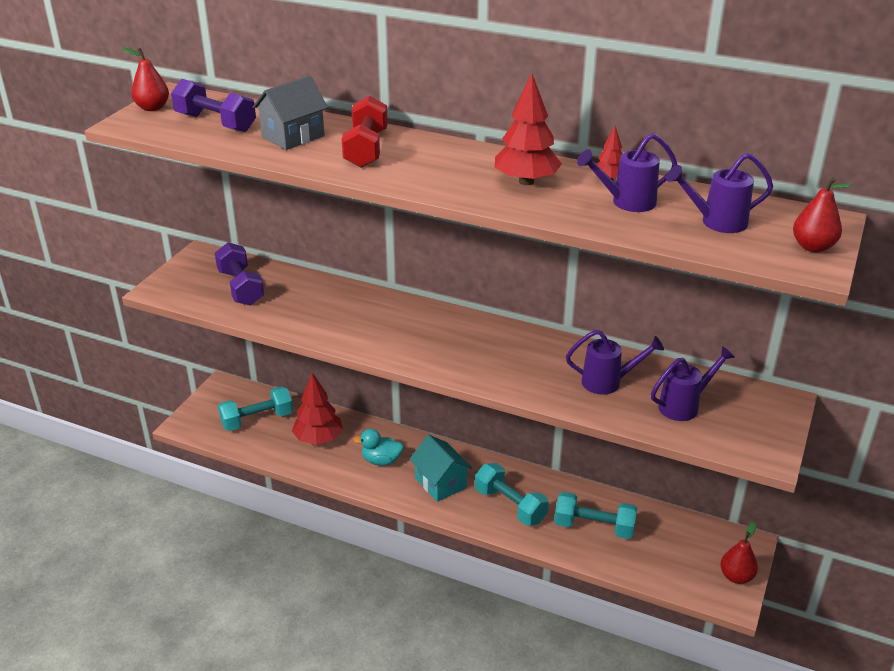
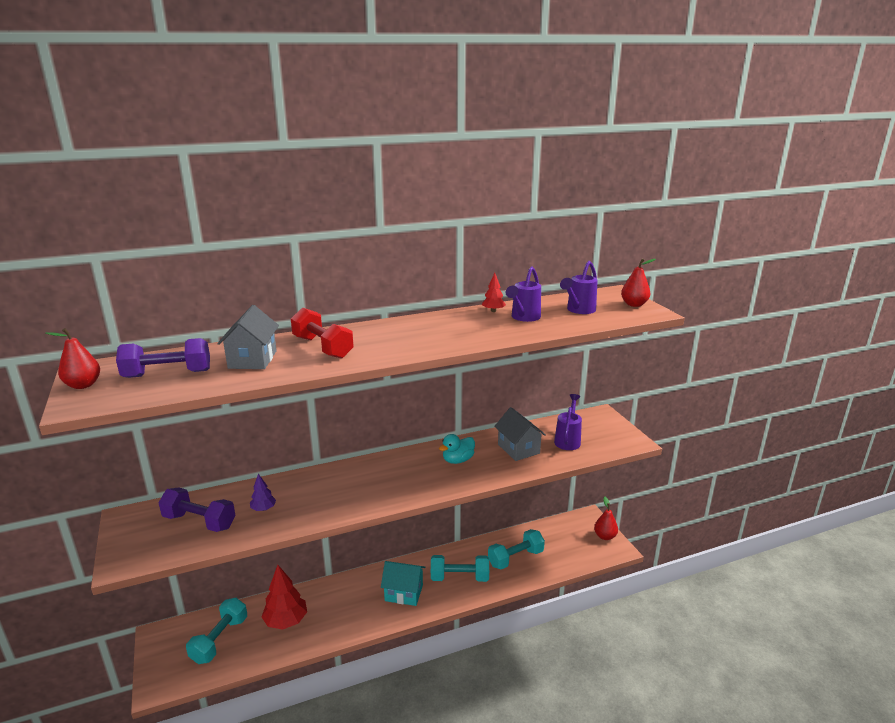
camera: 45 degrees left, 10 degrees down
turquoise duck [353,429,404,466] -> turquoise duck moved to [439,434,475,464]
red tree [495,74,562,185] -> none
purple watering can [566,330,664,395] -> grey house [494,407,546,461]
none -> purple tree [250,474,276,511]

